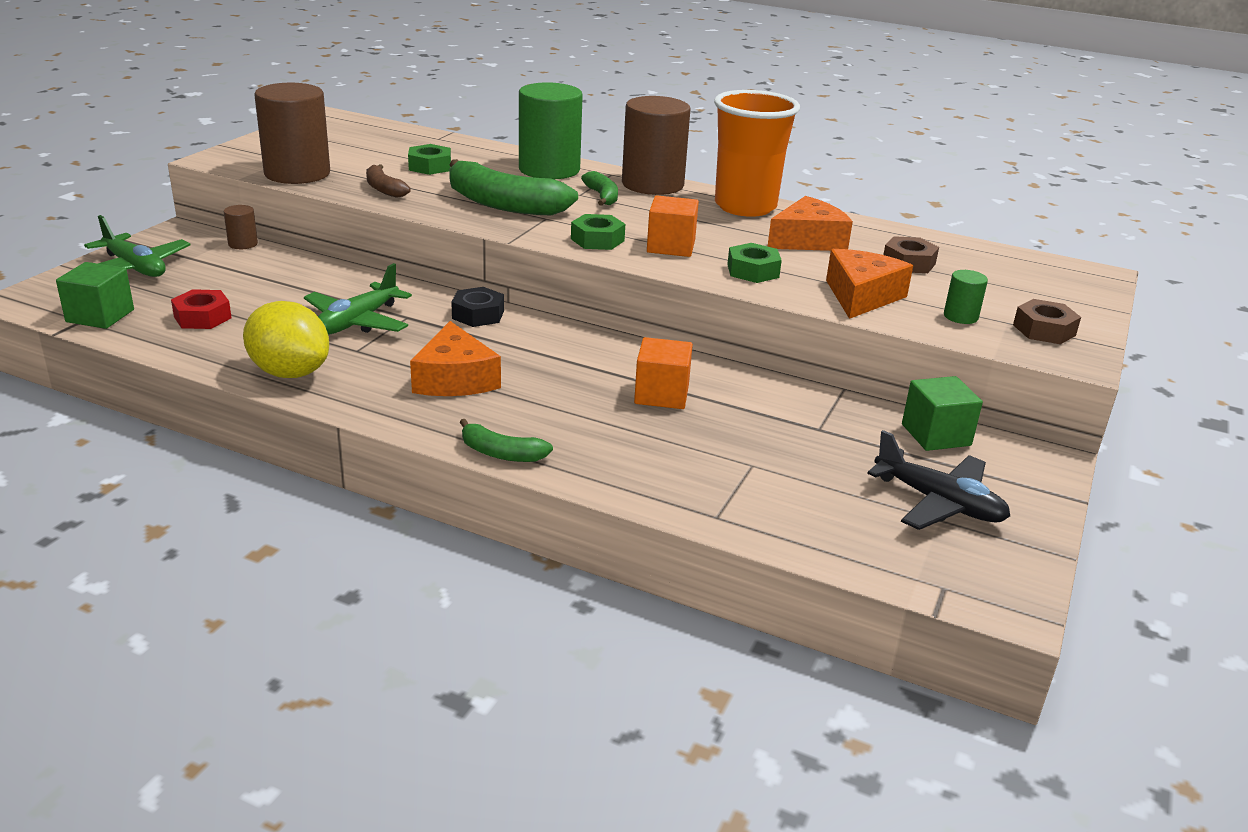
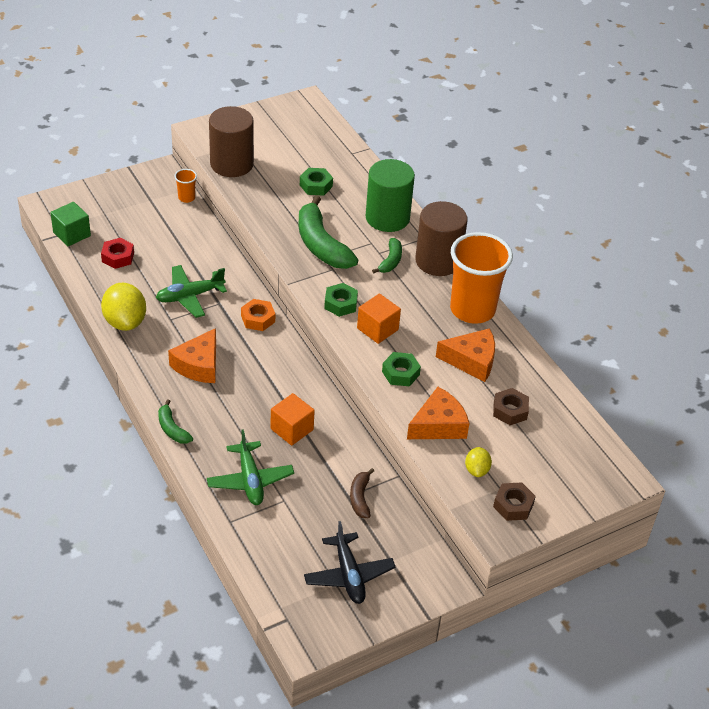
camera: 35 degrees right, 15 degrees up
green plane [84,215,190,277] -> green plane moved to [207,429,294,505]
brown cylinder [223,205,258,249] -> orange cup [174,169,197,203]
brown banana [366,164,411,198] -> brown banana moved to [350,468,374,518]
black nut [451,287,504,327] -> orange nut [241,299,275,331]
green cube [902,376,983,451] -> none
green cylinder [944,270,988,324] -> yellow lemon [465,447,492,477]

